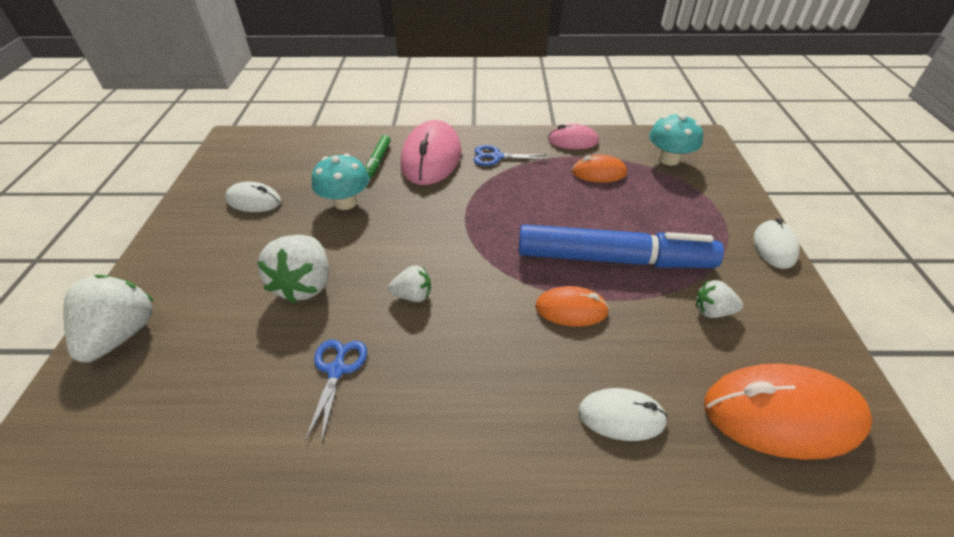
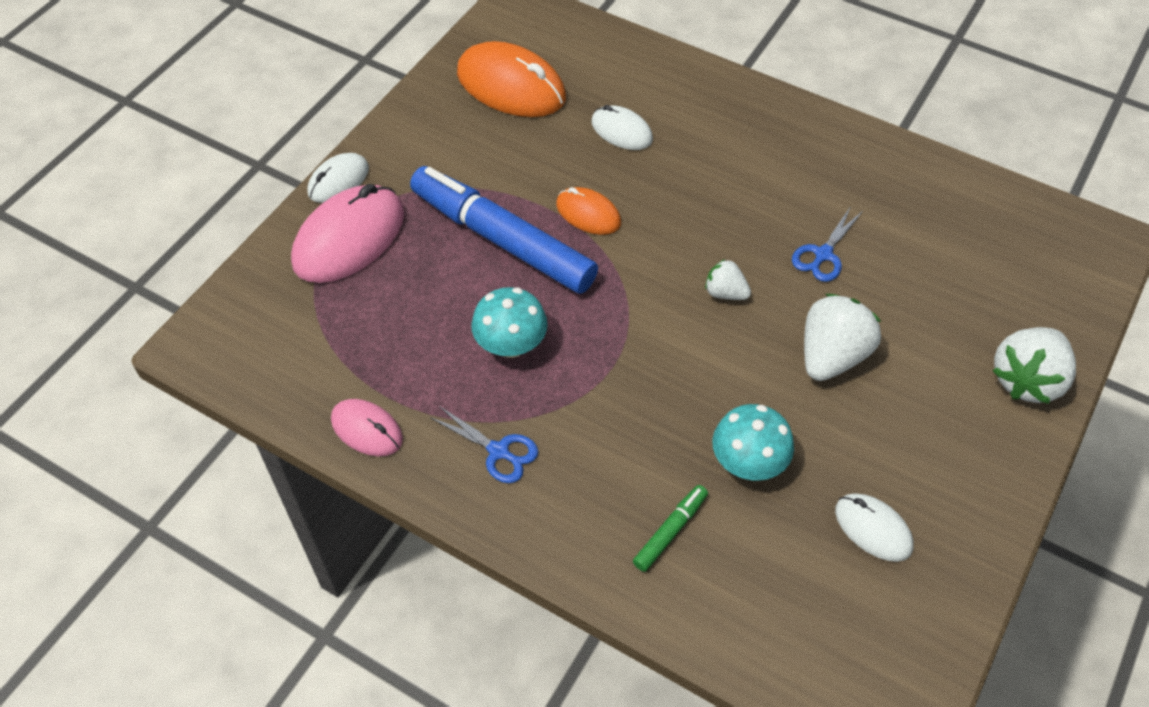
camera: 150 degrees left, 10 degrees up
pink mouse [401,120,461,185] -> pink mouse moved to [291,184,404,283]
orange mouse [572,155,627,183] -> none
turquoise mushroom [649,114,703,165] -> turquoise mushroom moved to [471,287,548,358]
white strawberry [696,280,743,318] -> none

